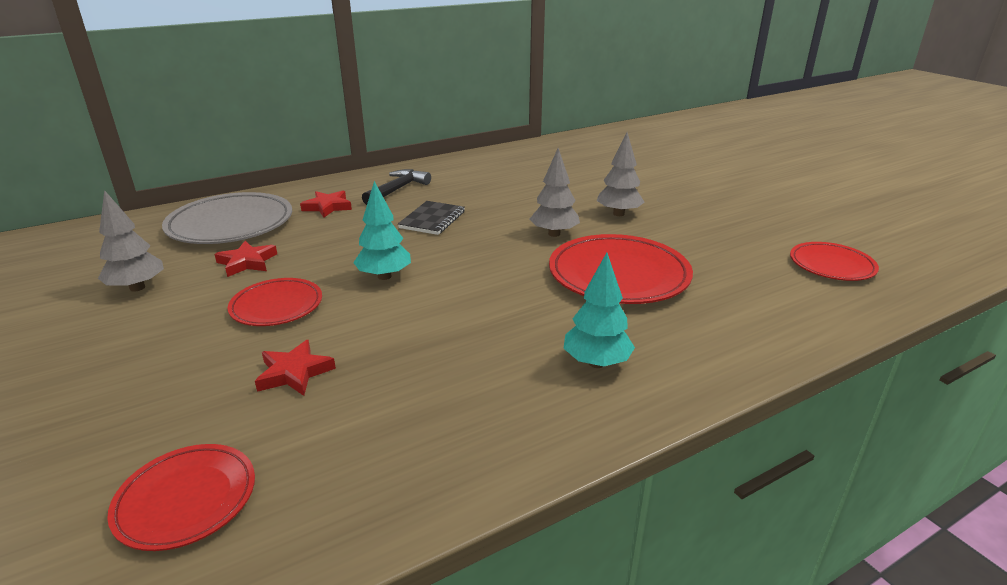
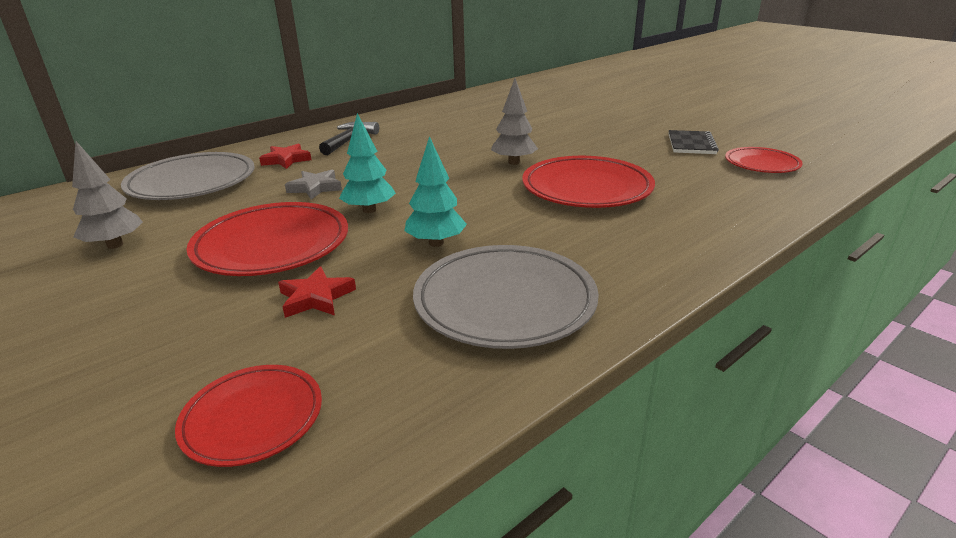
camera: 10 degrees left, 0 degrees up
red star [214,241,277,277] -> none
red plate [228,278,322,326] -> red plate [186,202,348,276], size x1.70
black notebook [398,201,465,235] -> black notebook moved to [669,130,719,154]
turquoise tree [563,253,635,368] -> turquoise tree moved to [404,136,467,247]
grey tree [596,132,644,216] -> none
none -> grey star [285,170,342,200]
none -> grey plate [413,245,599,349]

